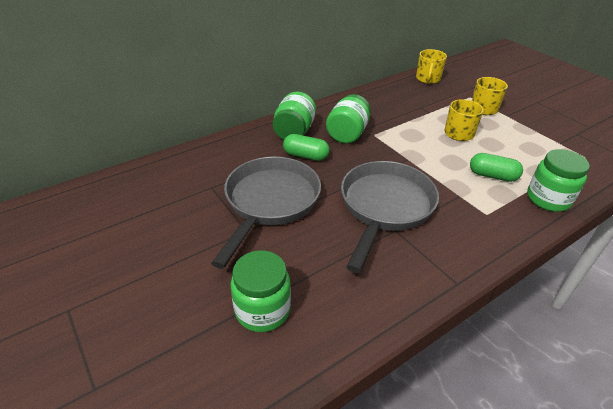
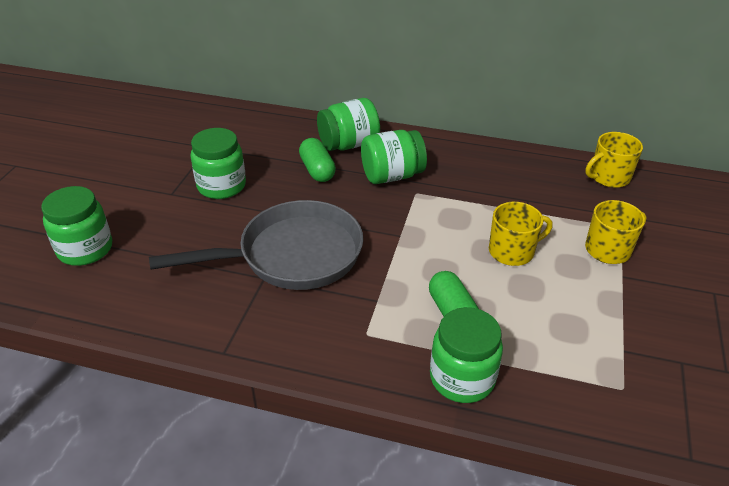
camera: 50 degrees right, 0 degrees up
grey pan [211,156,321,269] -> green jar [190,128,246,199]

